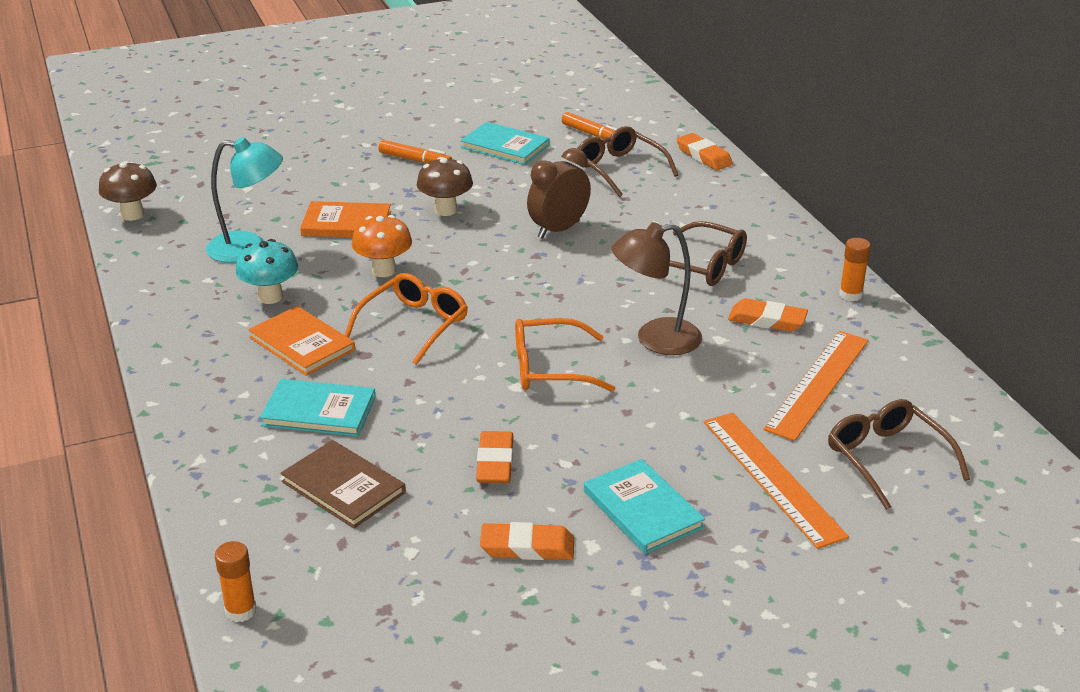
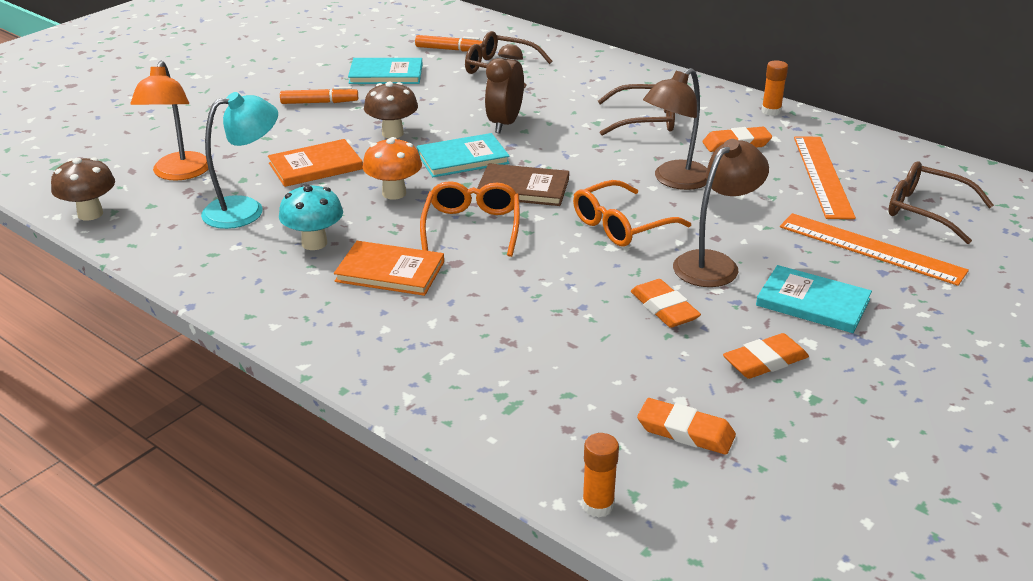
camera: 30 degrees left, 0 degrees up
turquoise book [260,379,376,436] -> turquoise book moved to [417,133,510,177]
brown book [280,440,406,528] -> brown book moved to [477,163,569,206]
orange eraser [677,133,733,170] -> orange eraser moved to [637,398,736,455]
none -> orange lamp [130,61,208,181]
none -> brown lamp [673,139,769,287]

